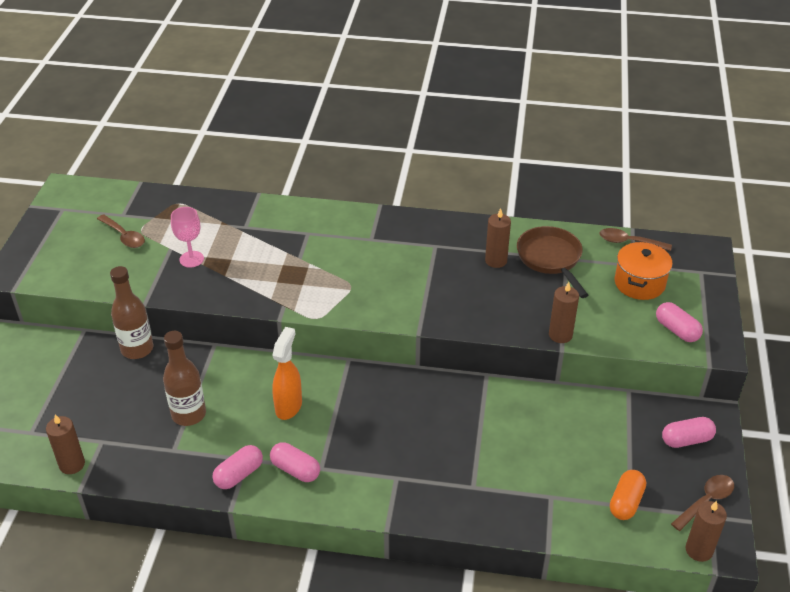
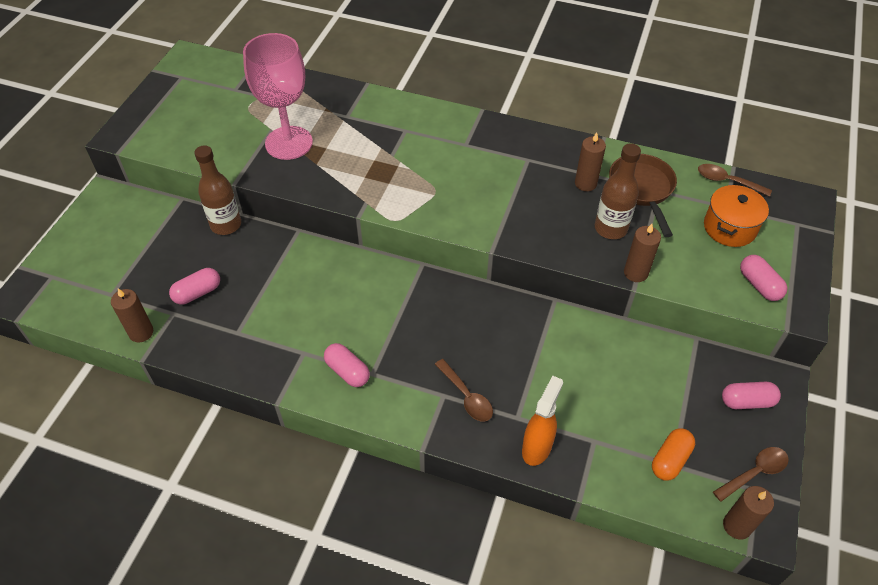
camera: 10 degrees right, 10 degrees up
brown spoon [97,214,145,248] -> brown spoon moved to [435,359,493,421]
brown bottle [163,331,206,426] -> brown bottle moved to [595,143,641,239]
pink goblet [171,207,204,268] -> pink goblet [243,33,313,160], size x2.00
pink capsule [212,445,263,489] -> pink capsule moved to [169,268,220,305]
orange spray bottle [272,327,302,420] -> orange spray bottle moved to [522,375,563,466]

